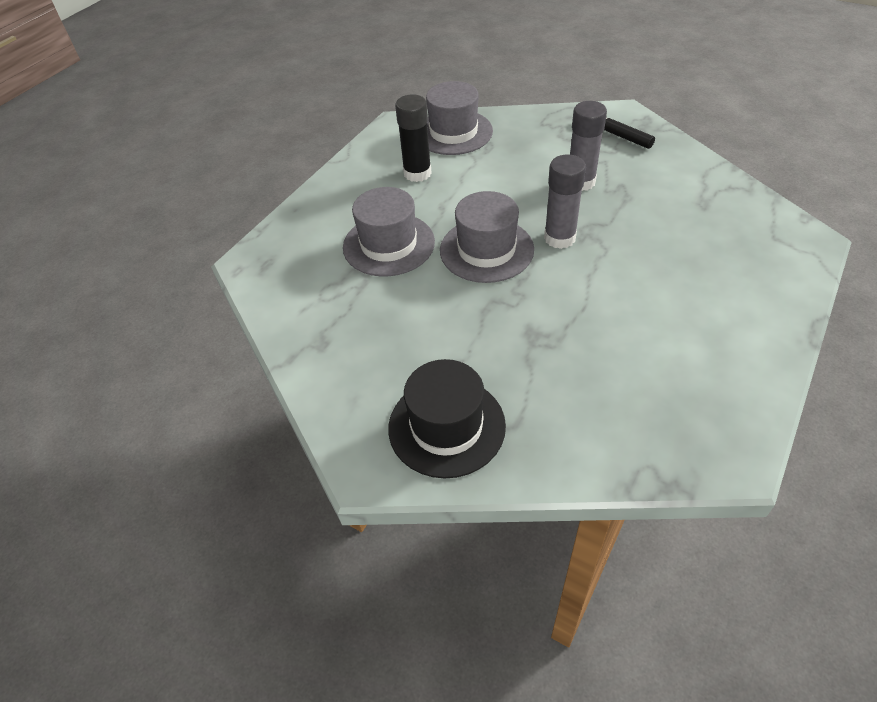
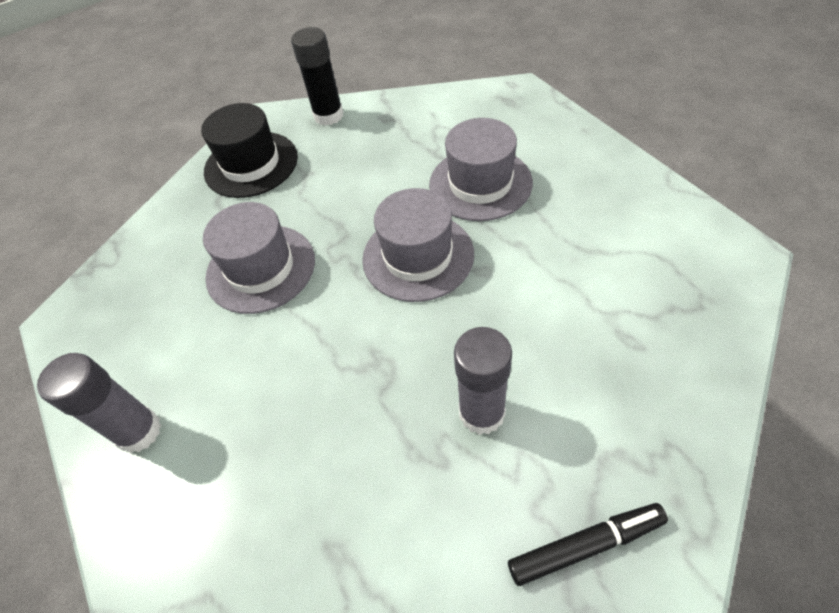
camera: 120 degrees right, 5 degrees up
black glue stick [395,94,432,182] -> black glue stick moved to [291,27,343,126]
grey hat [426,81,493,155] -> grey hat moved to [203,202,315,314]
grey glue stick [544,154,586,249] -> grey glue stick moved to [37,353,161,453]

